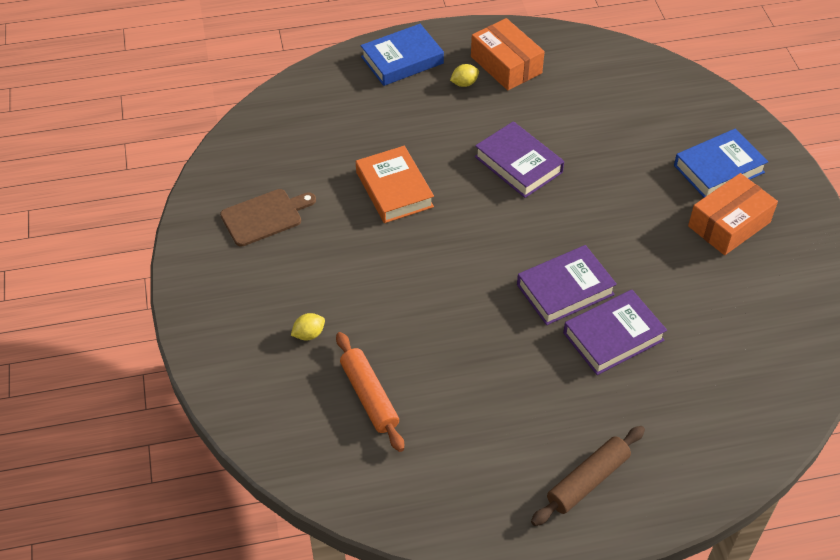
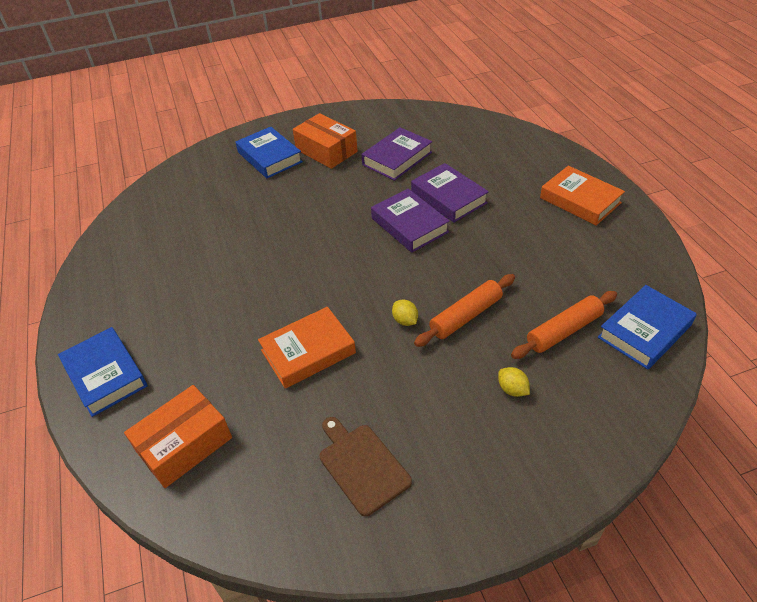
camera: 95 degrees left, 5 degrees down
yellow lemon [450,64,479,87] -> yellow lemon moved to [392,300,418,326]
orange box [471,18,545,90] -> orange box moved to [124,385,232,488]
purple book [475,121,564,198] -> purple book moved to [361,127,432,181]
brown rolling pin [531,426,645,526] -> orange book [540,166,625,225]
none -> orange rolling pin [414,274,515,347]
none -> blue book [598,285,697,370]

